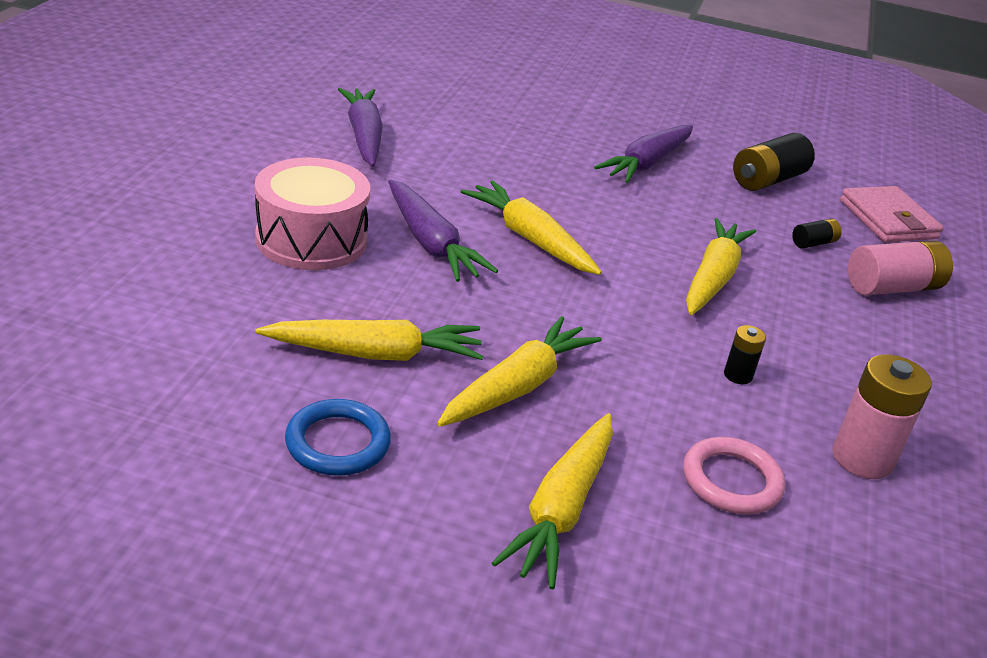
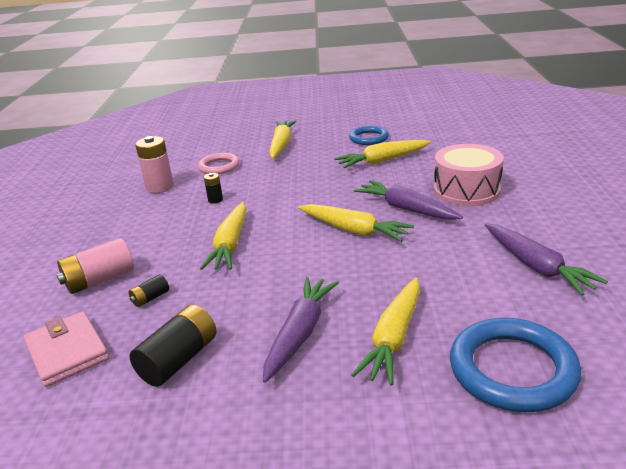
camera: 170 degrees right, 5 degrees down
yellow carrot [437,316,602,427] -> yellow carrot moved to [352,277,420,386]
none -> blue ring [450,318,582,412]

